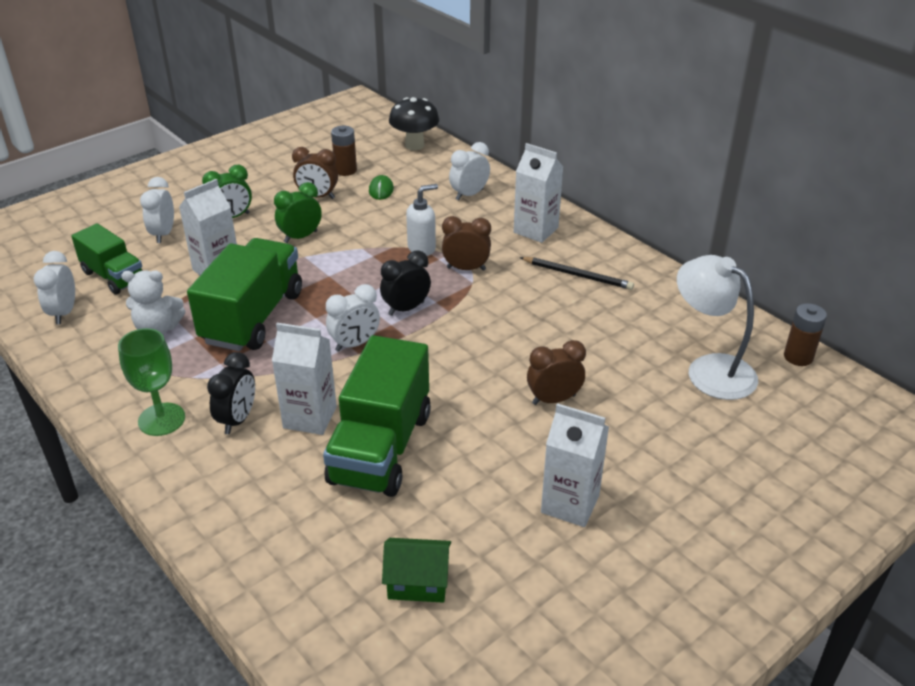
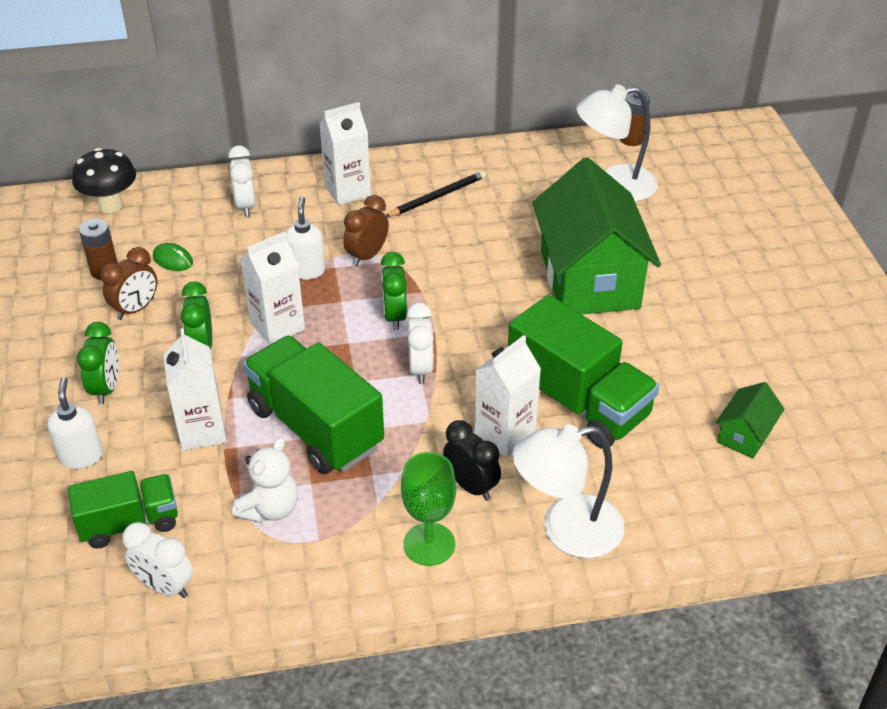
camera: 60 degrees left, 5 degrees up
white clock [140,177,174,243] -> white soap dispenser [47,377,103,469]
black clock [380,250,431,316] -> green clock [381,252,407,330]
brown clock [527,340,586,405] -> green house [532,157,661,314]
white carton [541,403,609,527] -> white carton moved to [240,232,305,345]
none -> white lamp [512,424,624,558]

